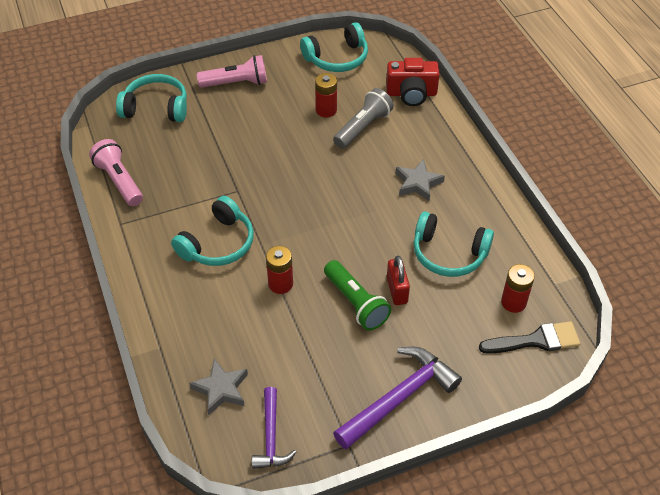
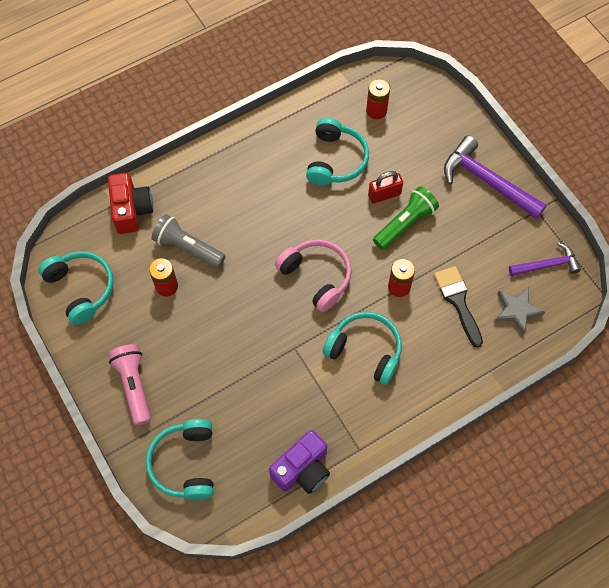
camera: 100 degrees left, 15 degrees up
pink flashlight [89,139,143,206] -> purple camera [269,430,330,494]
grey star [396,159,445,201] -> none
black brush [479,321,580,354] -> black brush moved to [434,266,483,348]
none -> pink headphones [275,239,352,312]

